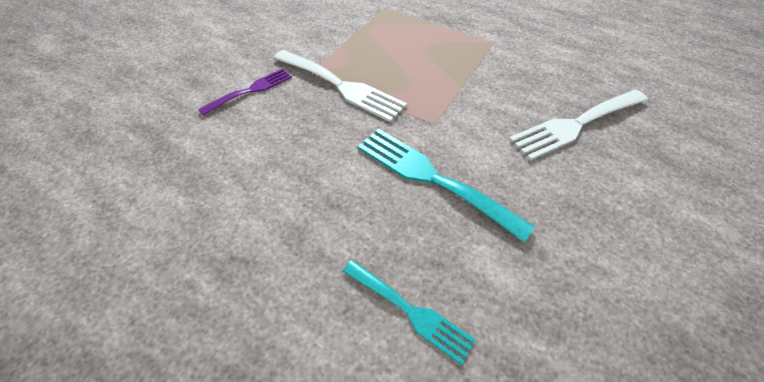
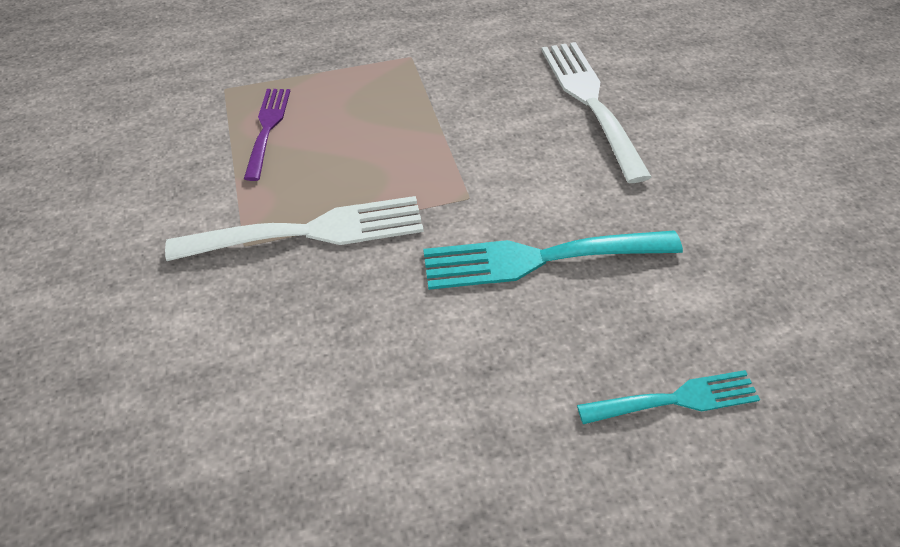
camera: 45 degrees left, 0 degrees up
purple fork [198,69,292,116] -> purple fork moved to [244,89,290,181]
white fork [509,90,648,160] -> white fork turned 150 degrees clockwise [541,42,652,183]

